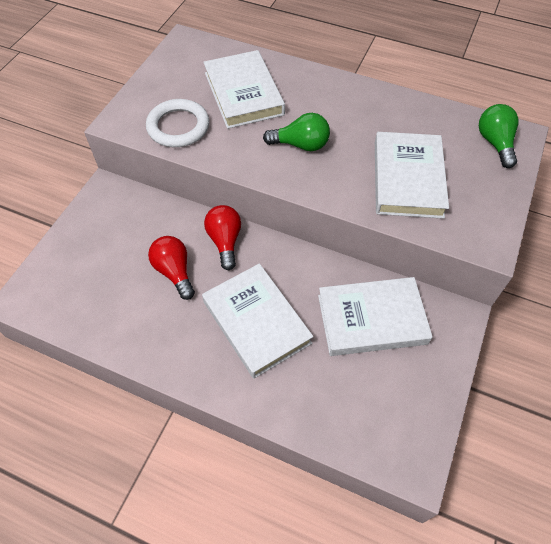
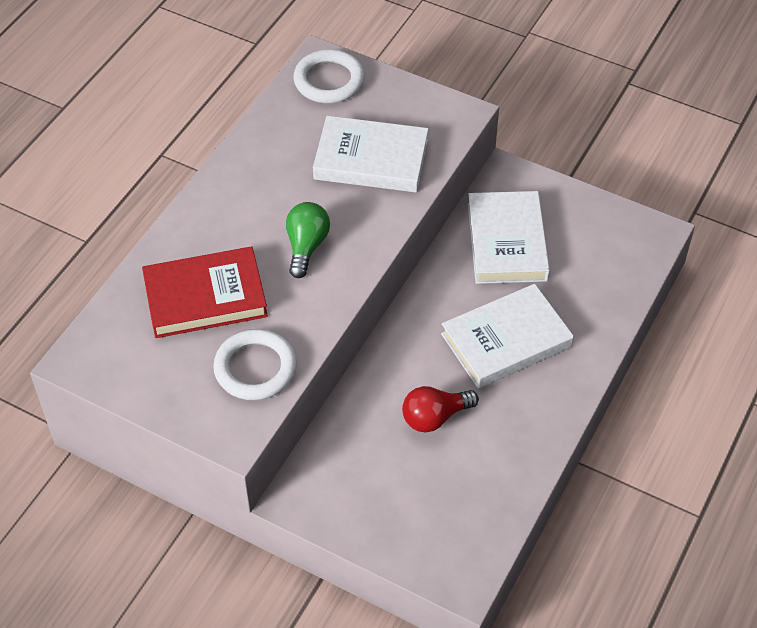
camera: 85 degrees left, 5 degrees down
white book [203,50,285,129] -> red book [142,247,268,338]
red light bulb [204,205,241,270] -> none
green light bulb [479,104,519,168] -> white ring [293,50,364,103]

